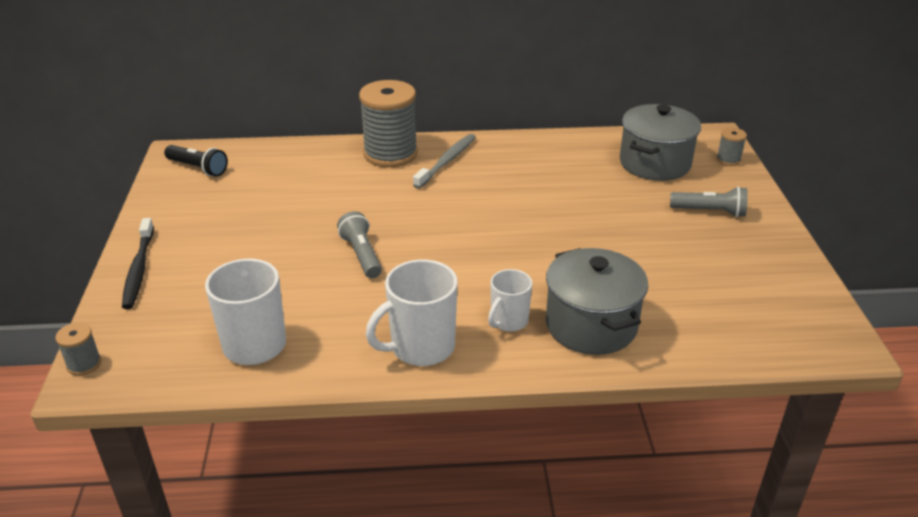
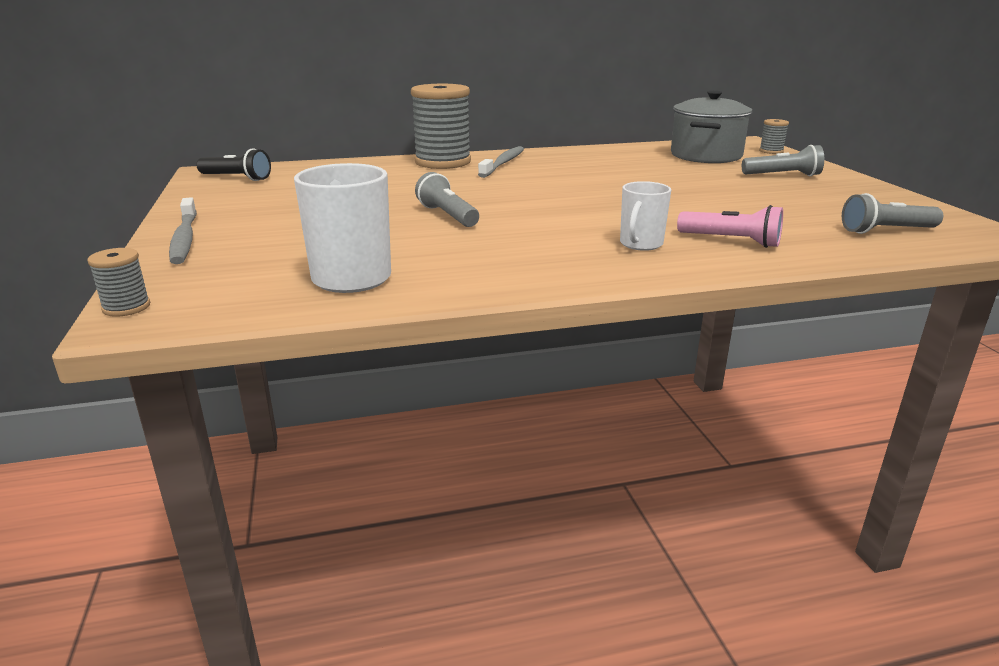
camera: 10 degrees left, 10 degrees down
black toothbrush [122,218,154,309] -> grey toothbrush [169,197,197,264]
white mug [366,259,458,366] -> none
grey pot [546,248,648,355] -> pink flashlight [677,205,783,248]
none -> grey flashlight [842,193,943,234]

